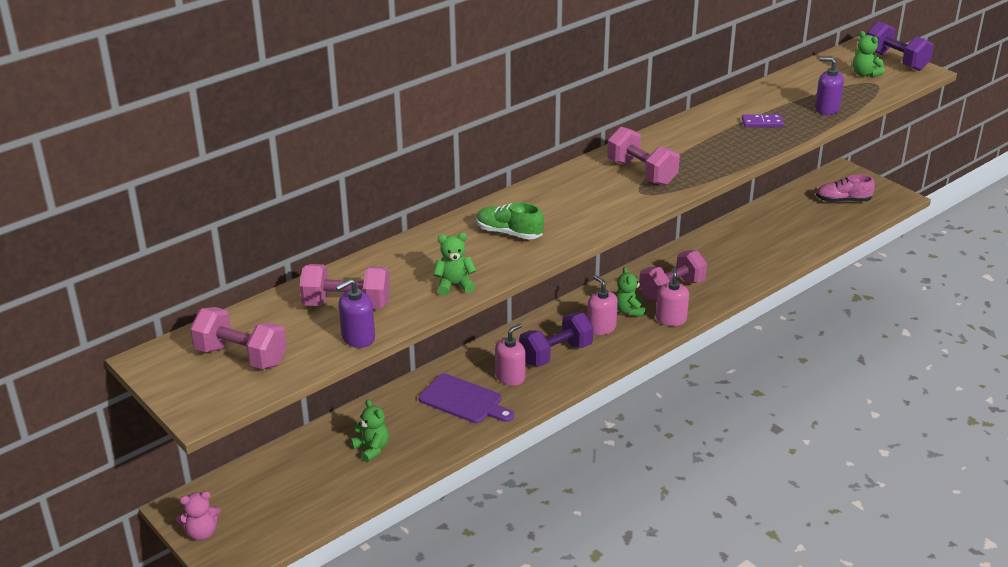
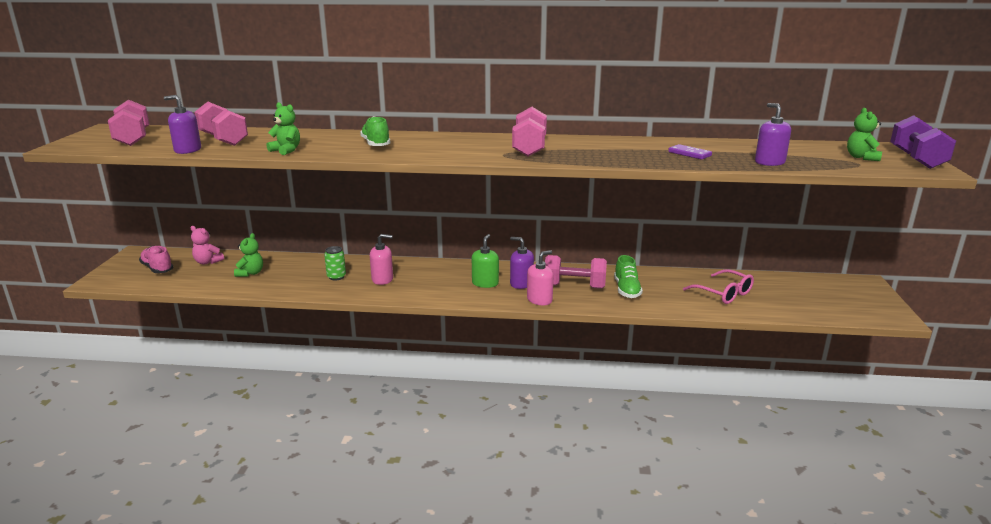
camera: 45 degrees right, 10 degrees down
pink teddy bear [176,491,221,541] -> pink teddy bear moved to [191,226,224,265]
purple cutting board [419,374,514,423] -> green can [324,246,346,281]
purple dumbbell [519,312,593,367] -> none
pink soap dispenser [587,275,618,335] -> green soap dispenser [472,234,499,288]
green teddy bear [615,267,645,317] -> purple soap dispenser [510,237,534,289]
pink shoe [816,174,875,202] -> pink shoe moved to [139,246,174,273]
none -> green shoe [614,255,643,298]
none -> pink glasses [683,269,754,304]

